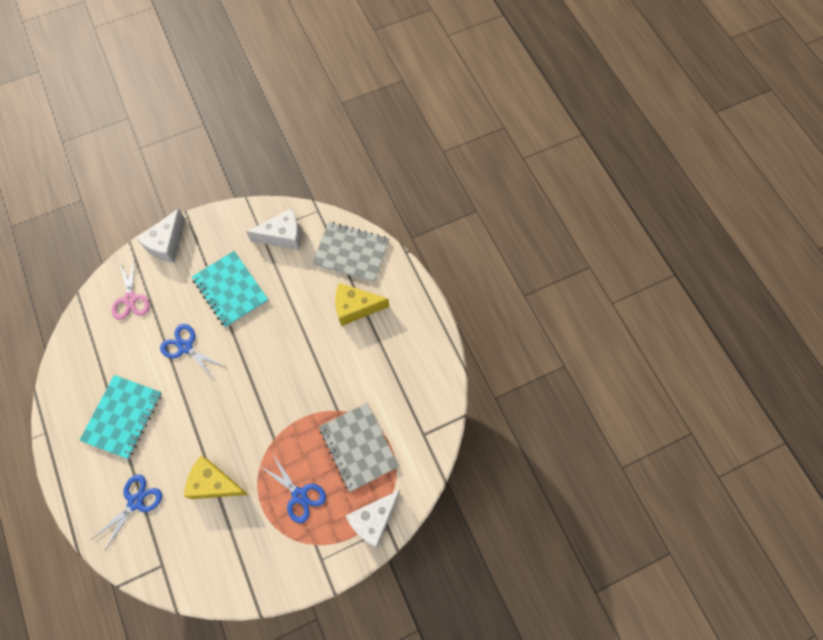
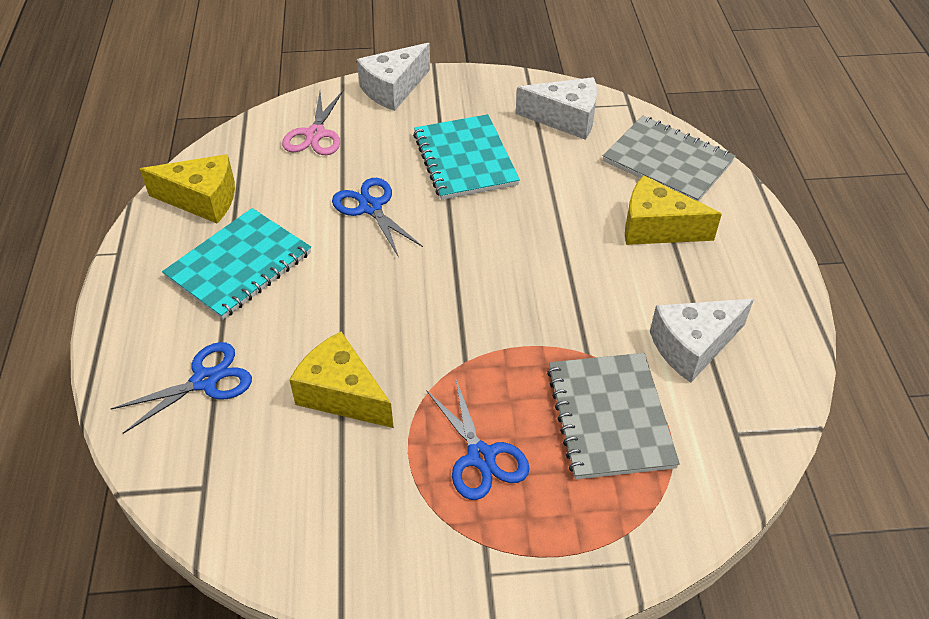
camera: 20 degrees right, 20 degrees down
white cheese [345,490,400,548] -> white cheese moved to [650,299,754,383]
none -> yellow cheese [140,154,235,224]

